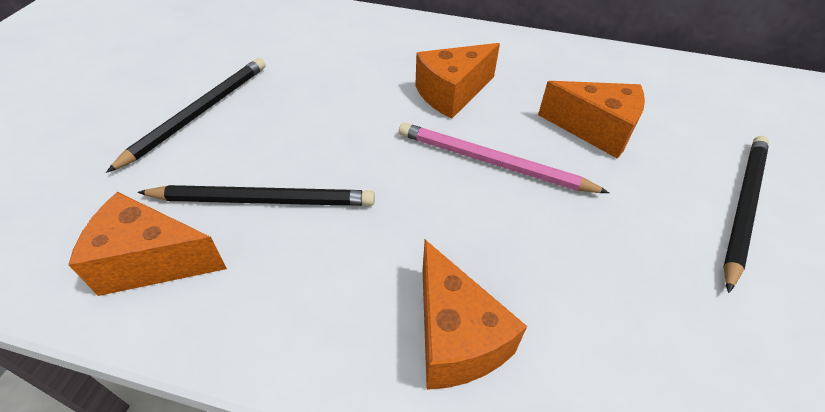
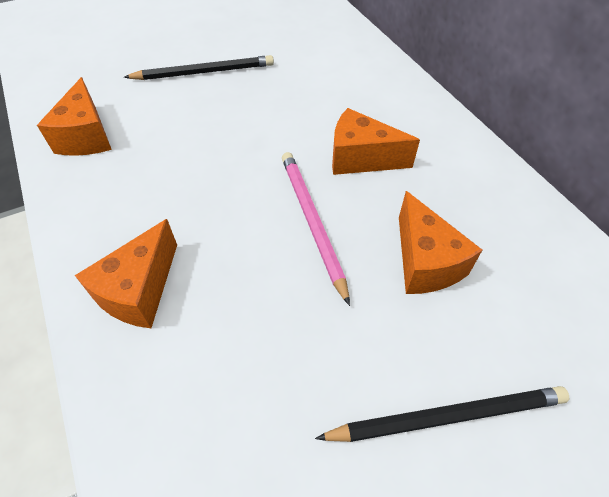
camera: 50 degrees right, 5 degrees up
orange cheese [68,192,227,296] -> orange cheese turned 150 degrees counterclockwise [37,77,112,156]
black pencil [137,185,375,206] -> none

